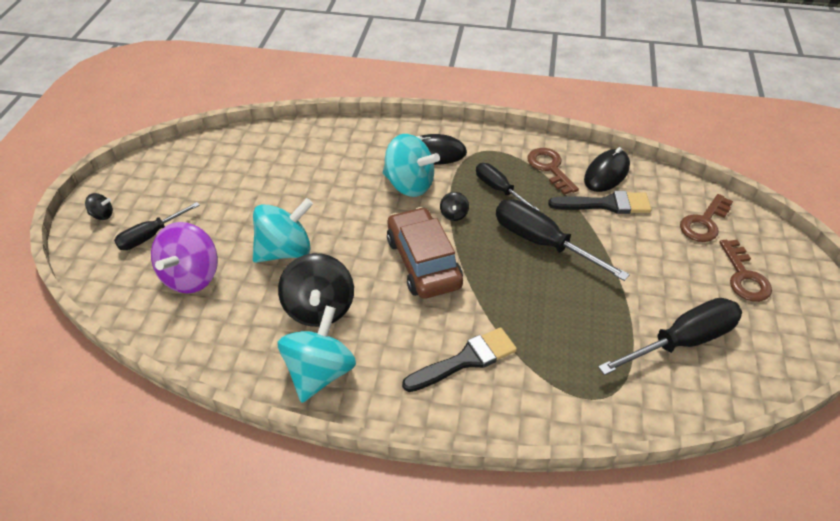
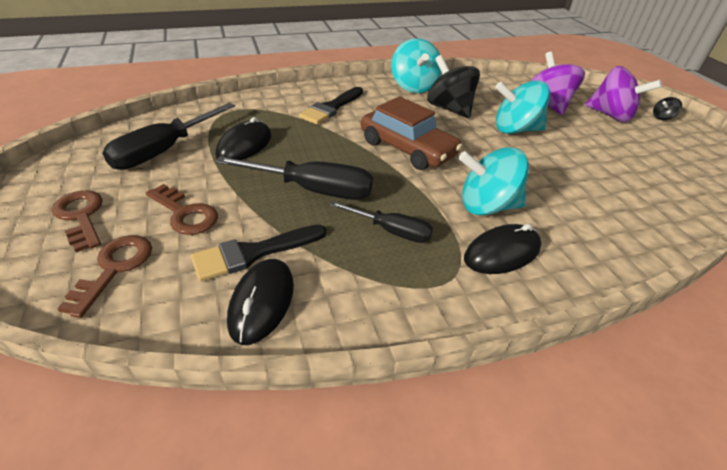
camera: 150 degrees right, 5 degrees down
black screwdriver [114,202,200,250] -> purple spinning top [585,66,662,122]
turquoise spinning top [253,198,313,263] -> turquoise spinning top turned 60 degrees clockwise [495,80,550,134]
black spinning top [440,192,469,221] -> none
brown key [527,148,579,195] -> brown key moved to [146,184,218,235]
none -> black mouse [216,117,272,160]

